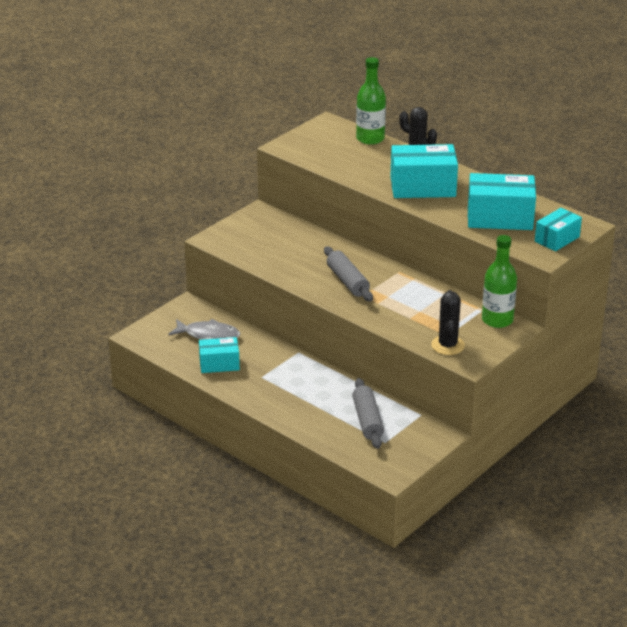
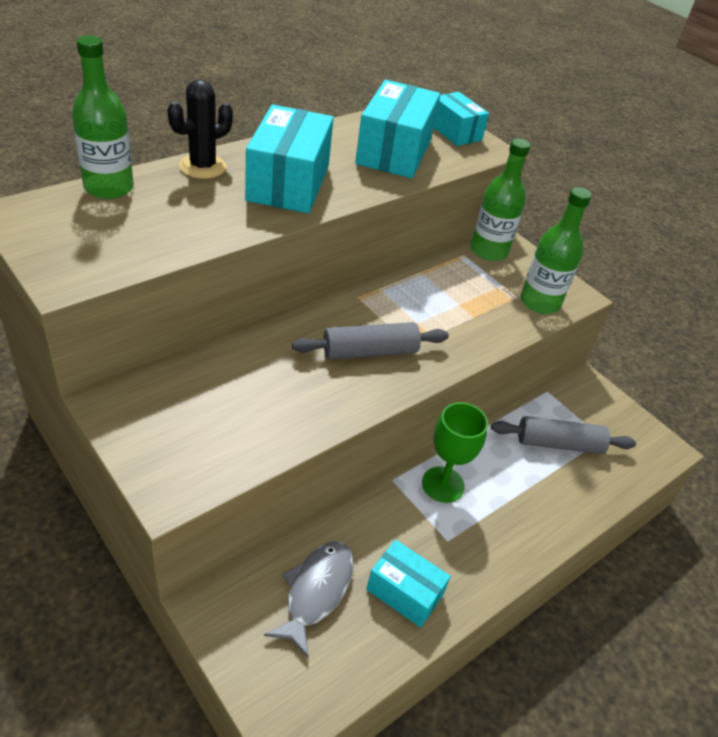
camera: 85 degrees left, 10 degrees up
turquoise box [199,337,240,373] -> turquoise box turned 60 degrees counterclockwise [366,540,451,627]
black cactus [431,290,465,355] -> green bottle [520,187,592,314]
none -> green goblet [422,402,488,503]

